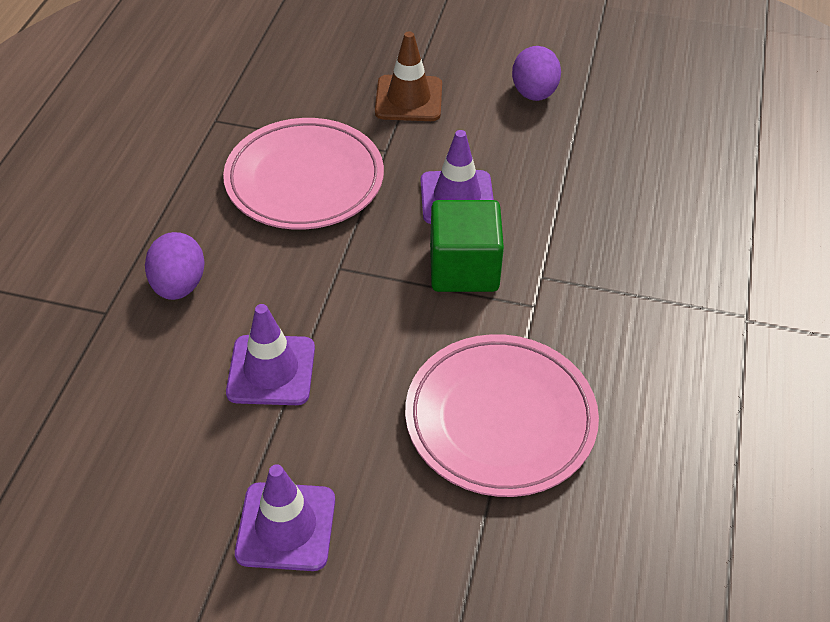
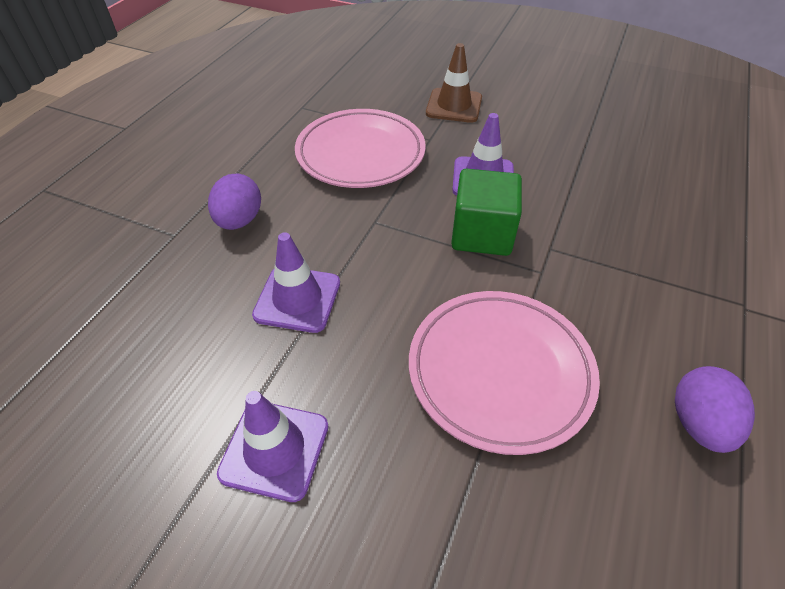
camera: 10 degrees right, 0 degrees up
purple egg [512,46,561,101] -> purple egg moved to [675,366,755,453]

